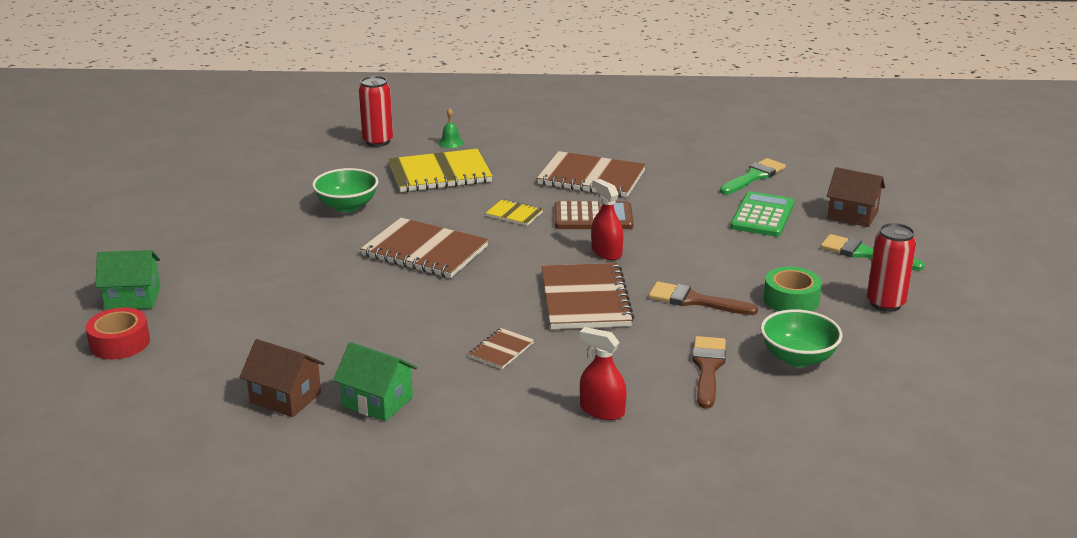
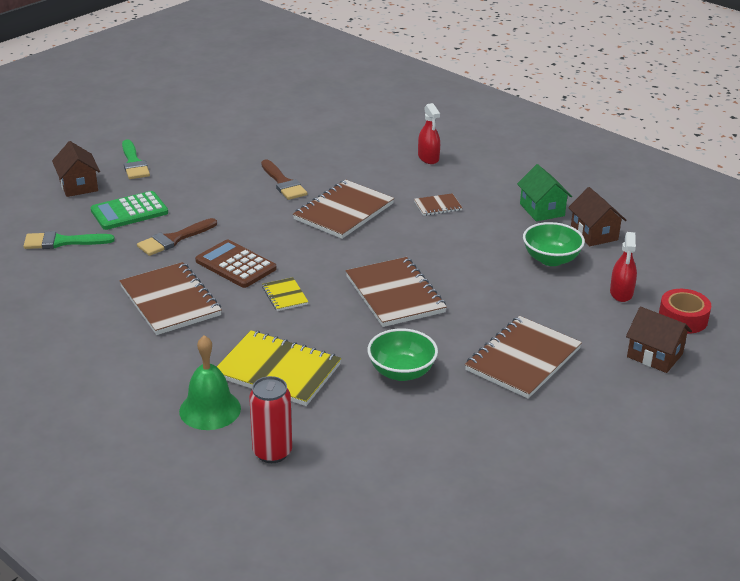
camera: 140 degrees left, 5 degrees up
green house [95,250,161,310] -> brown house [626,307,692,373]
green bell [439,108,463,148] -> green bell [179,335,241,430], size x1.99
red spray bottle [591,179,623,260] -> red spray bottle moved to [610,232,637,302]
brown brush [692,336,726,409] -> brown brush moved to [137,218,217,256]
green bowl [761,309,842,367] -> green bowl moved to [523,222,585,266]
green tape [764,266,822,311] -> none
red can [867,223,916,312] -> none
none -> brown notebook [465,316,582,399]

